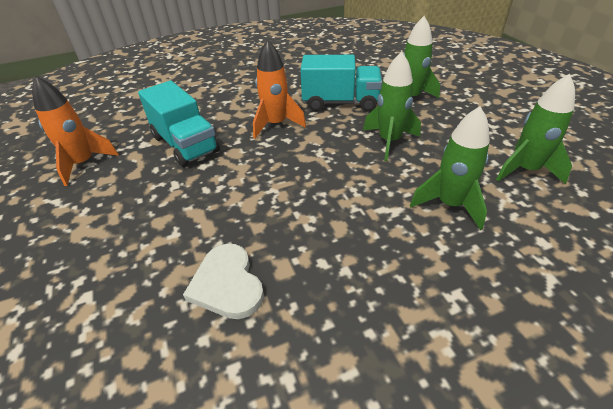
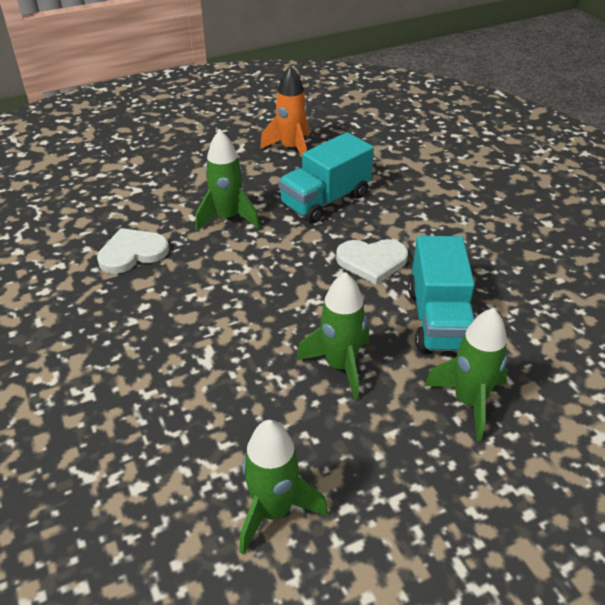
camera: 85 degrees right, 0 degrees up
orange rocket [253,39,306,138] -> white heart [336,239,408,284]
green rocket [410,106,490,230] -> green rocket moved to [195,130,260,231]

